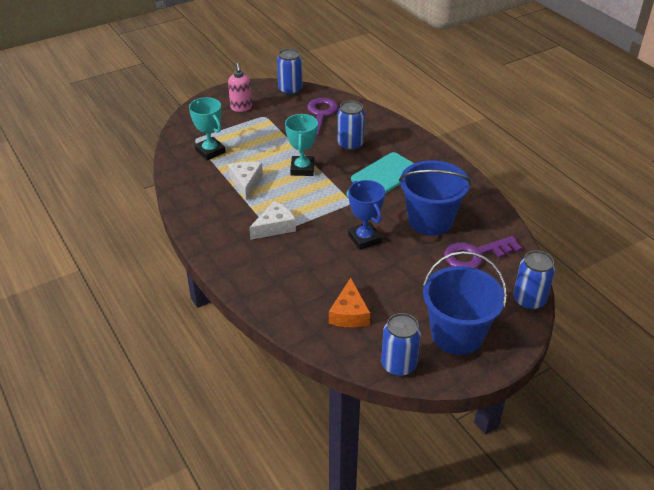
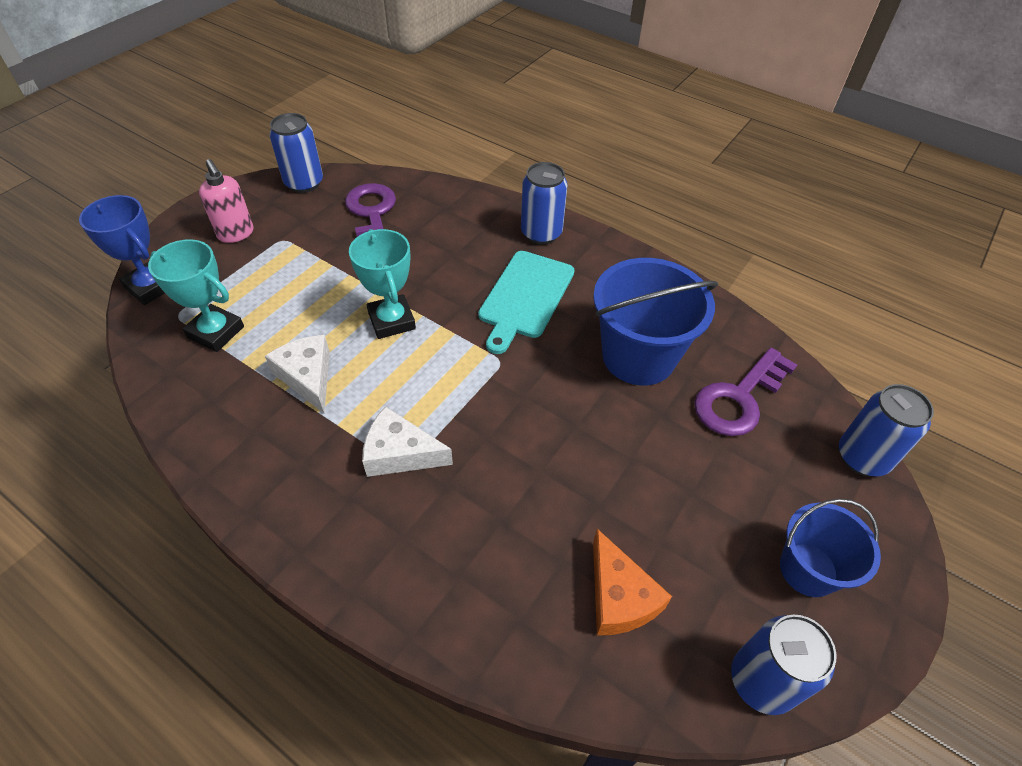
camera: 25 degrees left, 10 degrees up
white cheese [249,201,296,240] -> white cheese turned 105 degrees counterclockwise [362,406,453,477]
blue can [337,101,365,151] -> blue can moved to [521,162,568,244]
blue trophy [348,180,385,250] -> blue trophy moved to [79,195,165,305]
blue bucket [423,251,507,355] -> blue bucket [780,499,881,597], size x0.62

